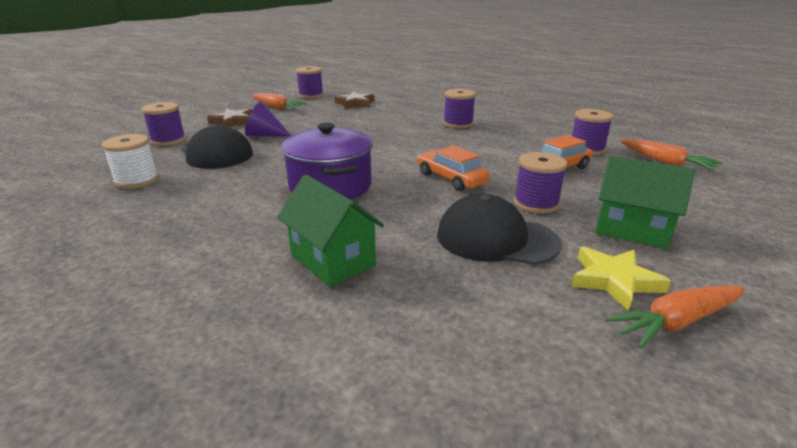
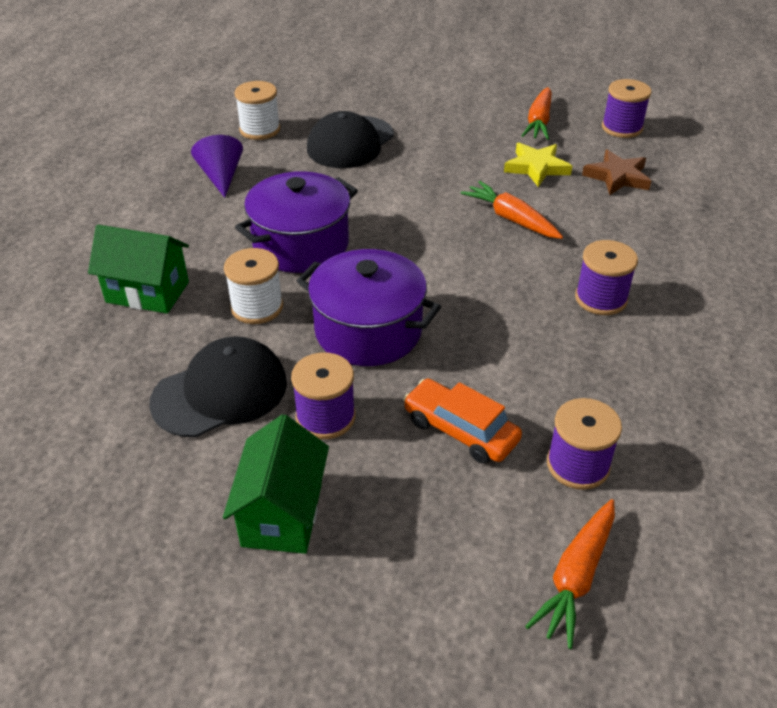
camera: 70 degrees right, 15 degrees up
purple spool [141,102,186,146] -> none
brown star [207,108,252,127] -> none
purple cone [245,101,291,137] -> purple cone moved to [191,135,243,198]
green house [277,175,384,287] -> green house turned 75 degrees clockwise [88,225,189,314]
orange car [417,146,490,191] -> purple pot [297,249,441,366]
black cap [437,194,562,265] -> black cap turned 60 degrees clockwise [149,336,287,438]
yellow star [571,247,671,311] -> yellow star moved to [504,143,572,187]
orange carrot [605,285,745,349] -> orange carrot moved to [461,181,563,239]
none -> white spool [224,248,283,324]

